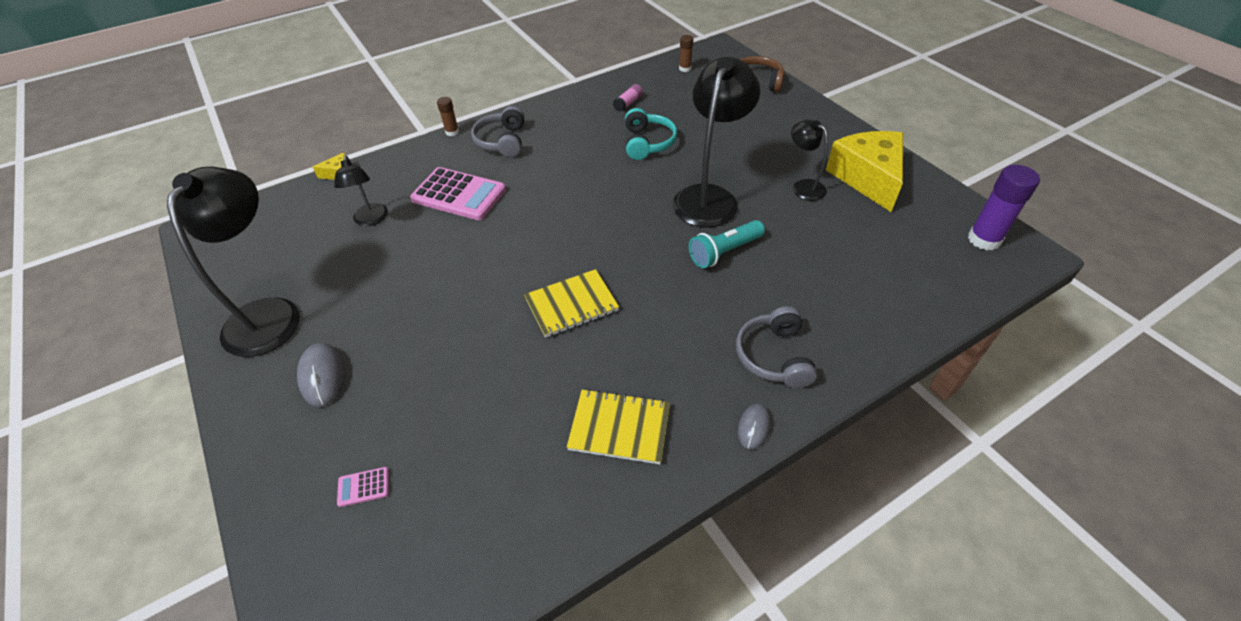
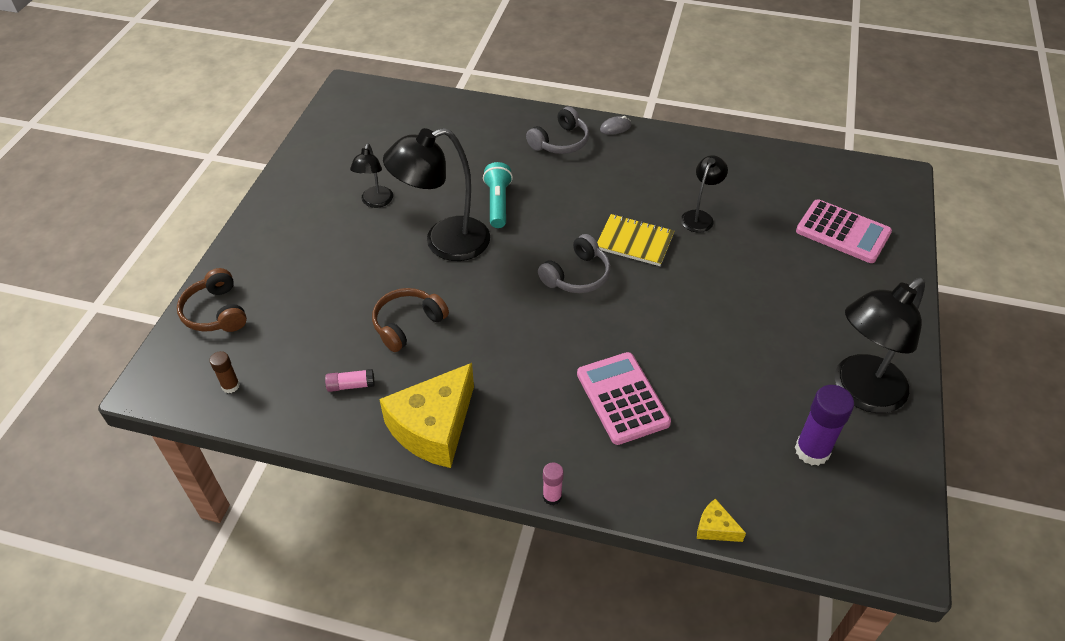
camera: 135 degrees left, 0 degrees up
grey mouse [297,343,345,407] -> none
black lamp [334,155,388,226] -> black lamp moved to [681,155,728,233]
pink calculator [337,467,389,507] -> pink calculator [796,199,892,263], size x2.46
brown glue stick [437,97,459,136] -> pink glue stick [543,463,564,505]
grey headphones [471,106,525,157] -> grey headphones moved to [538,234,611,293]
yellow notebook [567,389,670,464] -> none
turquoise headphones [625,108,677,160] -> brown headphones [372,288,449,352]
turquoise flashlight [689,220,765,268] -> turquoise flashlight turned 105 degrees counterclockwise [483,162,513,228]
yellow cheese [826,131,903,212] -> yellow cheese moved to [379,363,474,468]
purple glue stick [968,165,1040,251] -> purple glue stick moved to [795,385,854,466]

